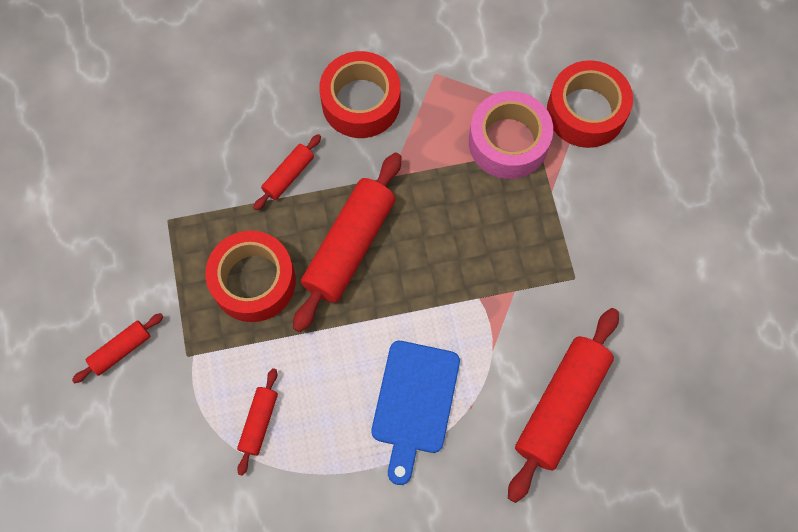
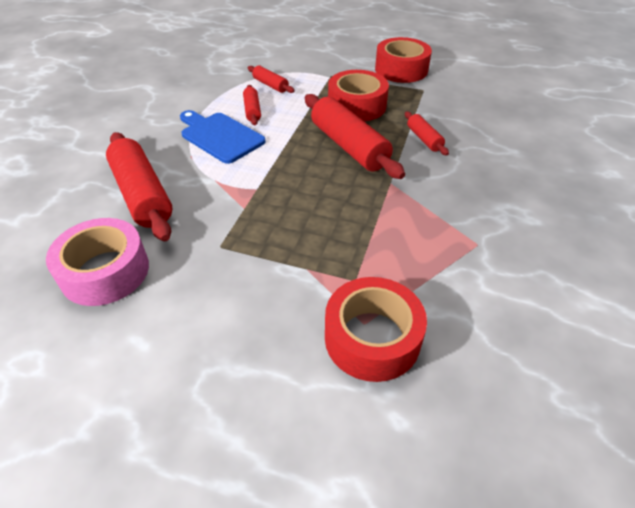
camera: 120 degrees right, 25 degrees down
red rolling pin [72,313,164,383] -> red rolling pin moved to [243,85,261,125]
red tape [319,51,400,138] -> red tape moved to [375,37,432,83]
pink tape [469,91,553,179] -> pink tape moved to [46,218,149,306]

